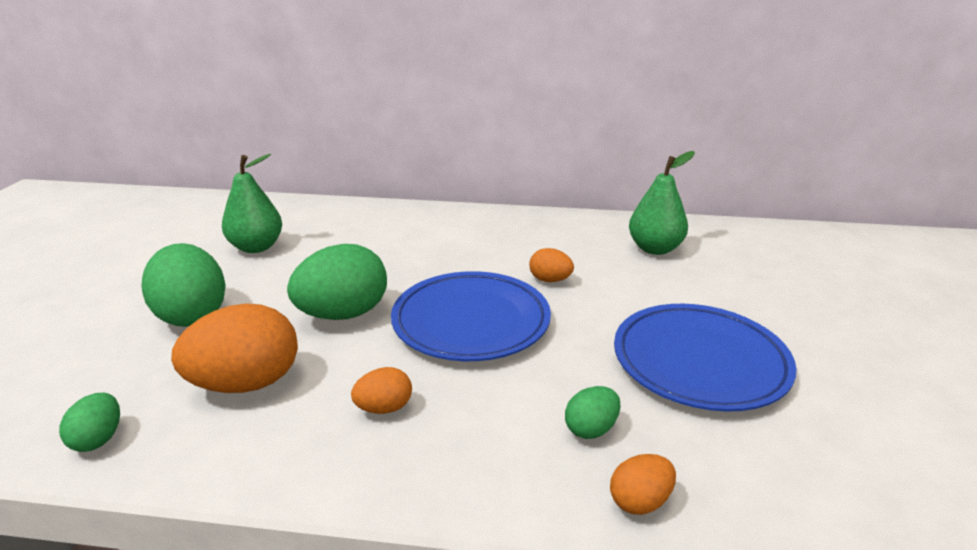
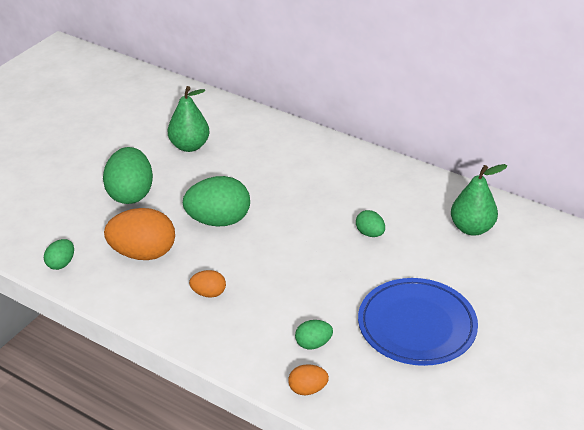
camera: 25 degrees right, 10 degrees up
blue plate [391,271,551,361] -> none
orange egg [529,248,574,282] -> green egg [356,210,385,237]

